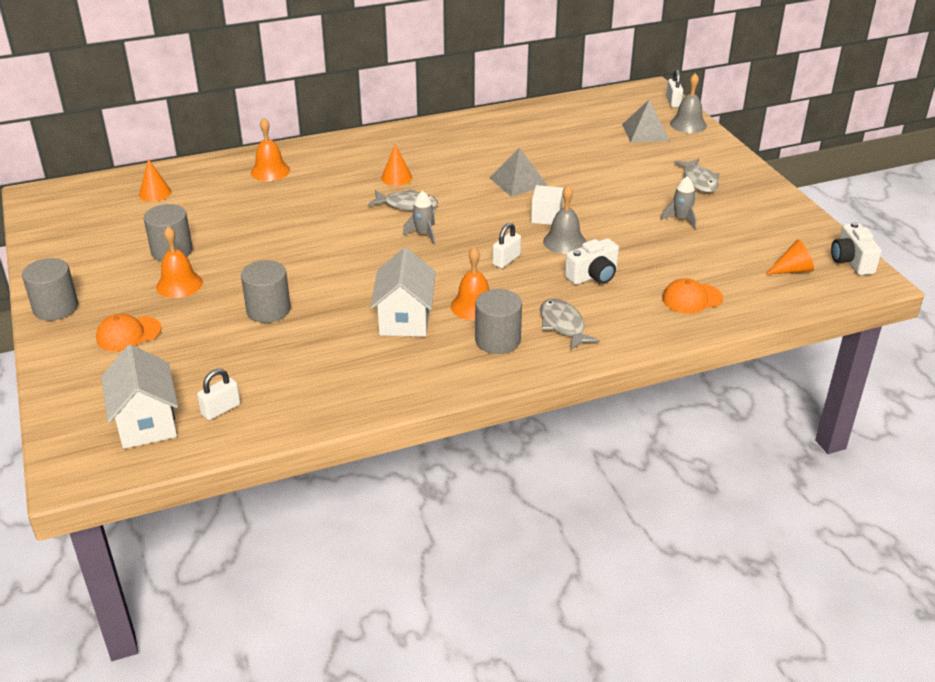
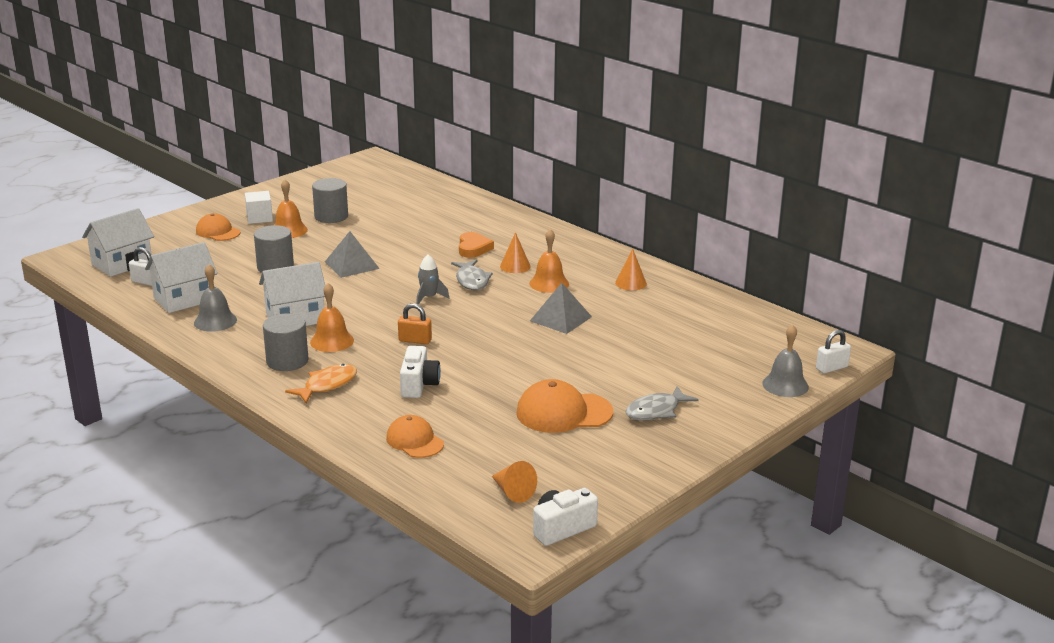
camera: 65 degrees right, 10 degrees down
grey cylinder [22,258,78,321] -> none
orange cone [139,159,172,202] -> orange cone moved to [615,249,647,290]
orange bell [251,118,290,181] -> orange bell moved to [529,229,569,293]
white padlock [492,223,521,268] -> orange padlock [398,303,432,344]
white cube [531,185,563,225] -> white cube moved to [245,191,273,224]
grey fish [540,299,600,350] -> orange fish [285,364,357,403]
grey bell [543,185,586,254] -> grey bell moved to [194,264,237,332]
white camera [565,238,619,285] -> white camera turned 120 degrees counterclockwise [400,346,441,398]
grey pyramid [622,100,670,143] -> grey pyramid moved to [325,231,380,278]
grey rocket [661,176,696,229] -> orange cap [516,379,613,433]
none -> white house [145,242,217,313]
none -> orange heart [459,232,494,258]

